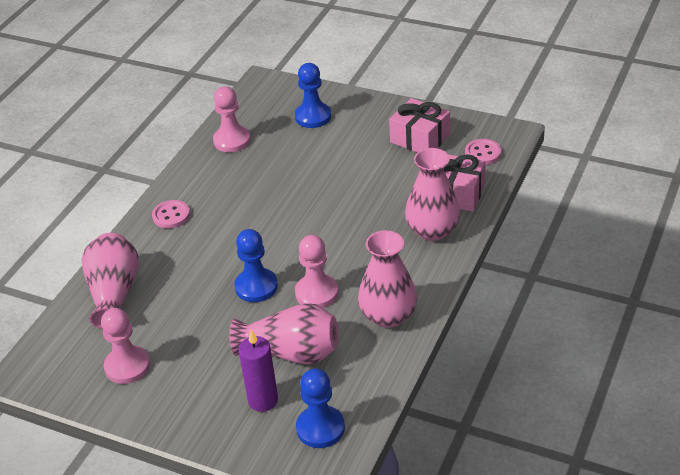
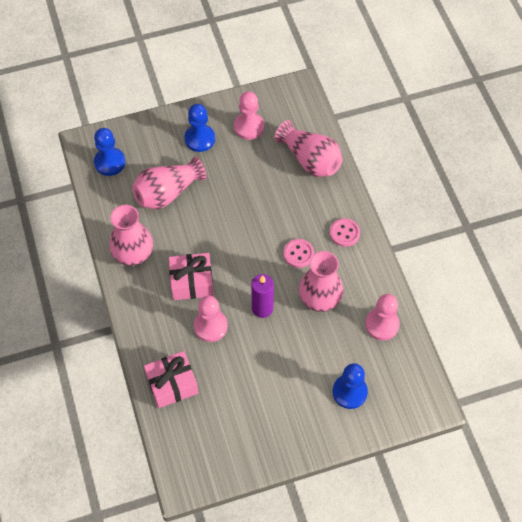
camera: 135 degrees right, 20 degrees up
blue pawn [234,229,278,302] -> blue pawn moved to [184,104,215,152]
purple candle [239,330,278,412] -> purple candle moved to [251,274,274,318]
pink pawn [295,235,338,308] -> pink pawn moved to [194,295,228,342]
pink gift [389,98,450,152] -> pink gift moved to [169,253,214,300]
pink vase [405,148,460,241] -> pink vase moved to [299,251,343,312]
pink button [465,139,502,165] -> pink button moved to [283,239,314,268]

